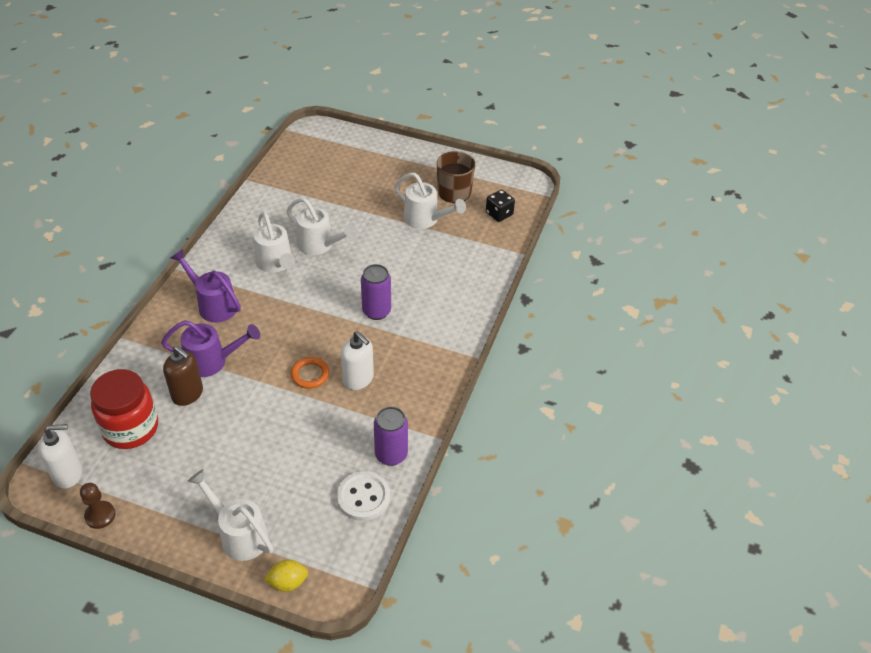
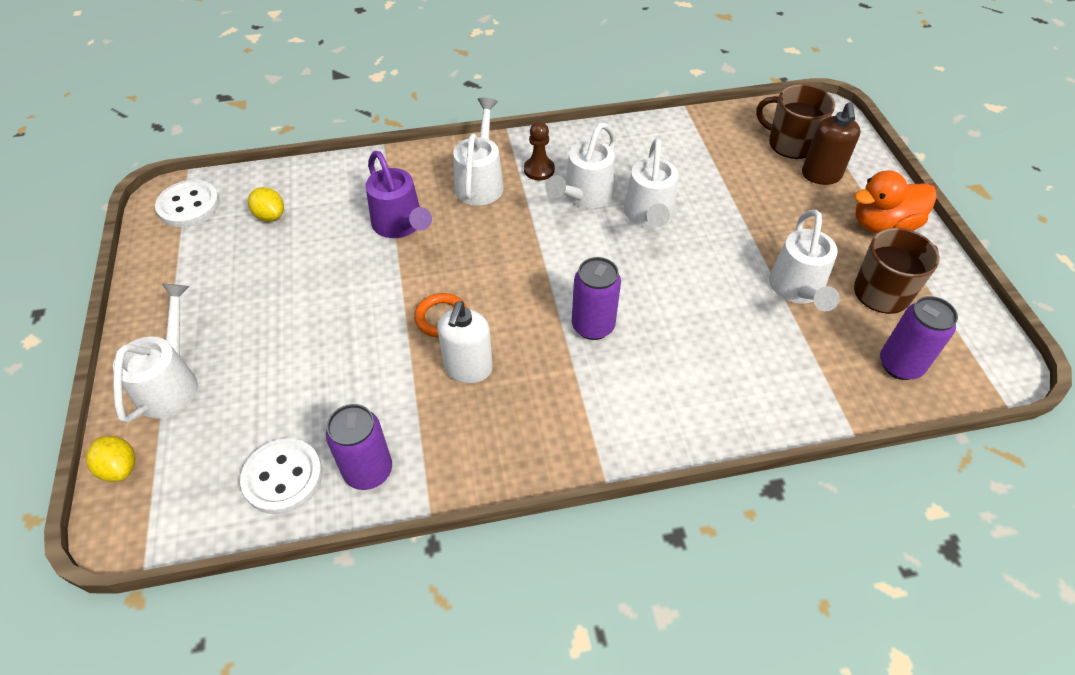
camera: 60 degrees right, 5 degrees up
white soap dispenser [38,424,82,488] -> white button [155,180,220,227]
brown pawn [80,483,115,529] -> brown pawn moved to [524,122,555,181]
red jar [90,369,158,449] -> yellow lemon [248,187,284,222]
brown soap dispenser [163,346,203,406] -> brown soap dispenser moved to [802,102,861,185]
purple watering can [171,249,241,323] -> white watering can [453,98,504,206]
black dice [486,190,515,222] -> purple can [880,296,958,380]
none -> brown mug [756,84,835,159]
none -> orange duck [854,170,937,233]

